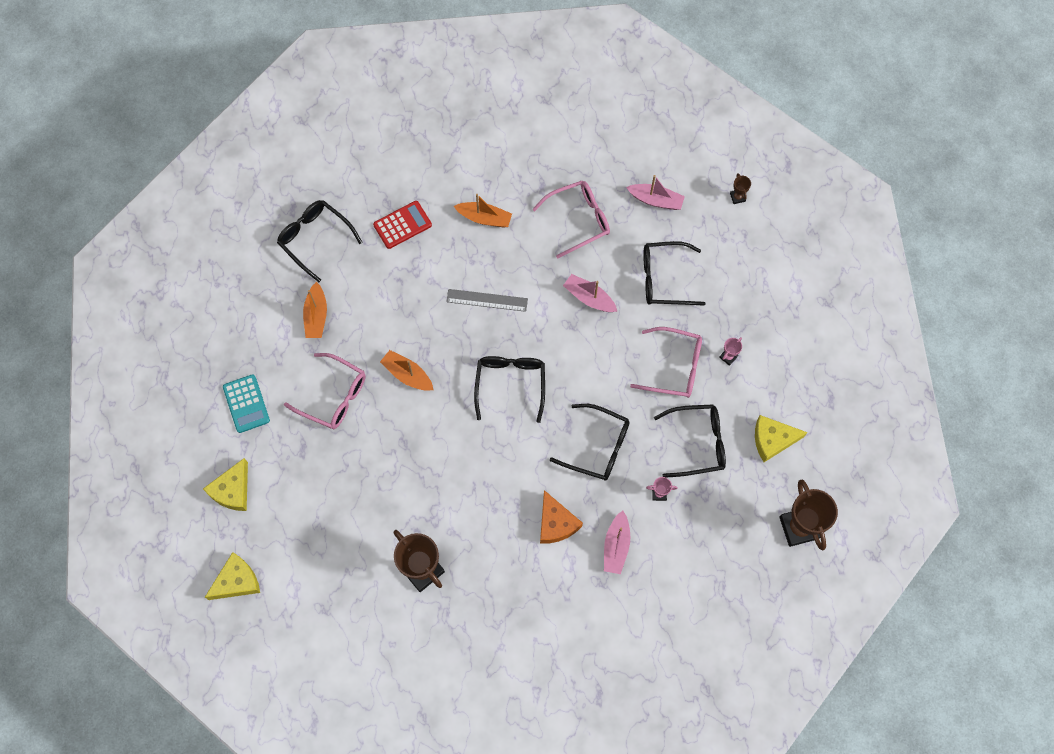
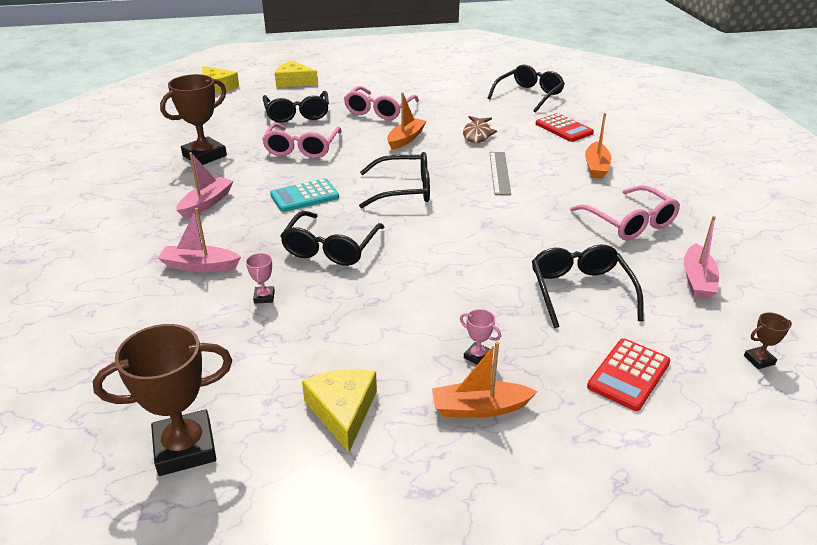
camera: 85 degrees right, 35 degrees down
turquoise calculator [223,374,270,433] -> turquoise calculator moved to [270,178,339,212]
orange boat [303,282,327,338] -> orange boat moved to [432,342,538,418]
orange cheese [540,490,583,544] -> none
pink boat [563,274,617,312] -> pink boat moved to [176,152,233,218]
pink glasses [630,327,702,398] -> pink glasses moved to [262,123,342,158]
black glasses [654,404,726,478] -> black glasses moved to [263,91,329,123]
none -> brown fish [463,116,497,143]
none -> red calculator [587,338,670,411]

